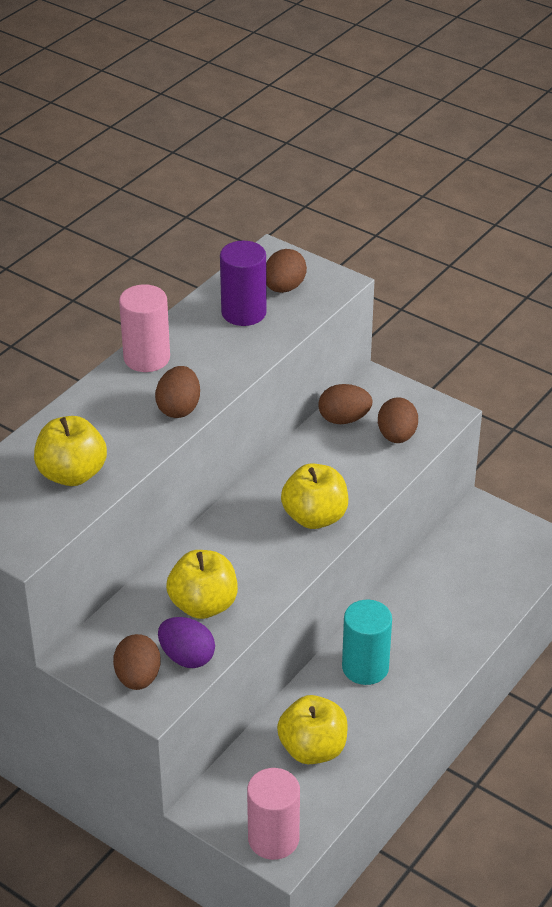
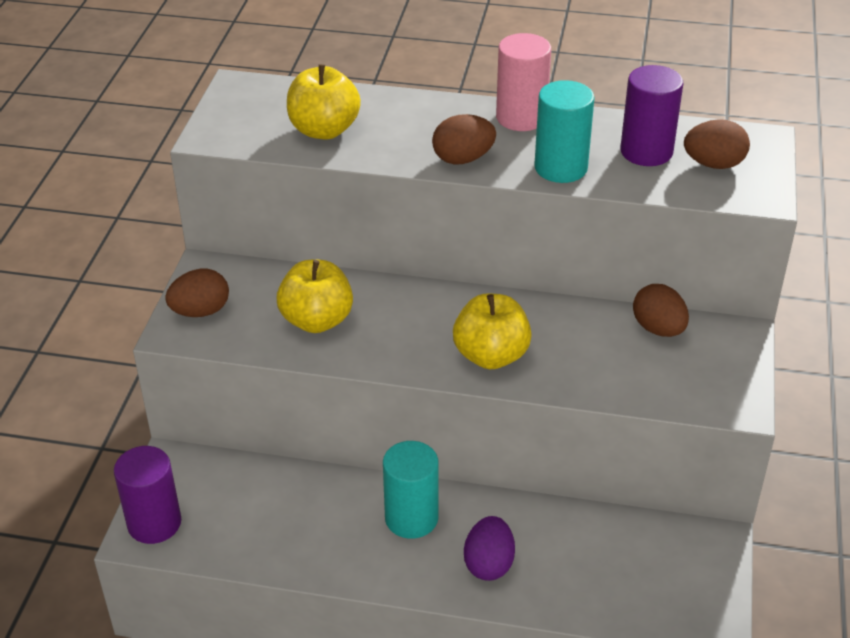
camera: 65 degrees right, 0 degrees up
purple egg [158,617,215,668] -> purple egg moved to [464,516,515,581]
pink cylinder [247,768,300,860] -> purple cylinder [114,446,181,544]
yellow apple [277,695,348,764] -> none
brown egg [378,397,418,443] -> none
none -> turquoise cylinder [534,80,595,183]

